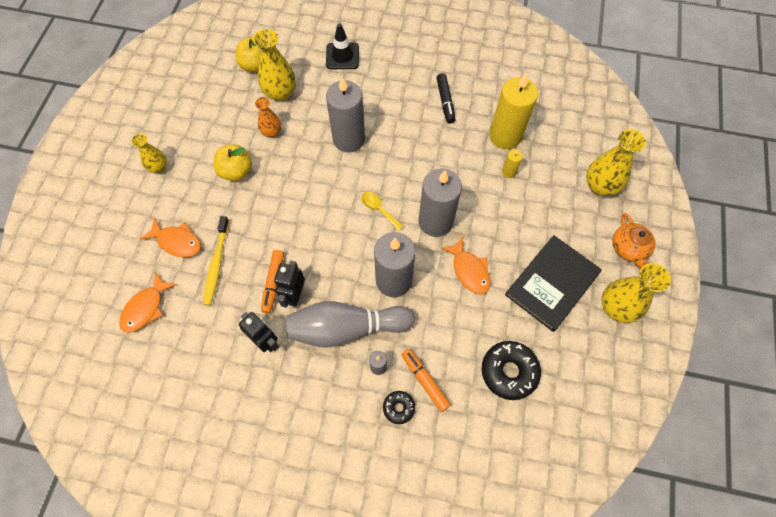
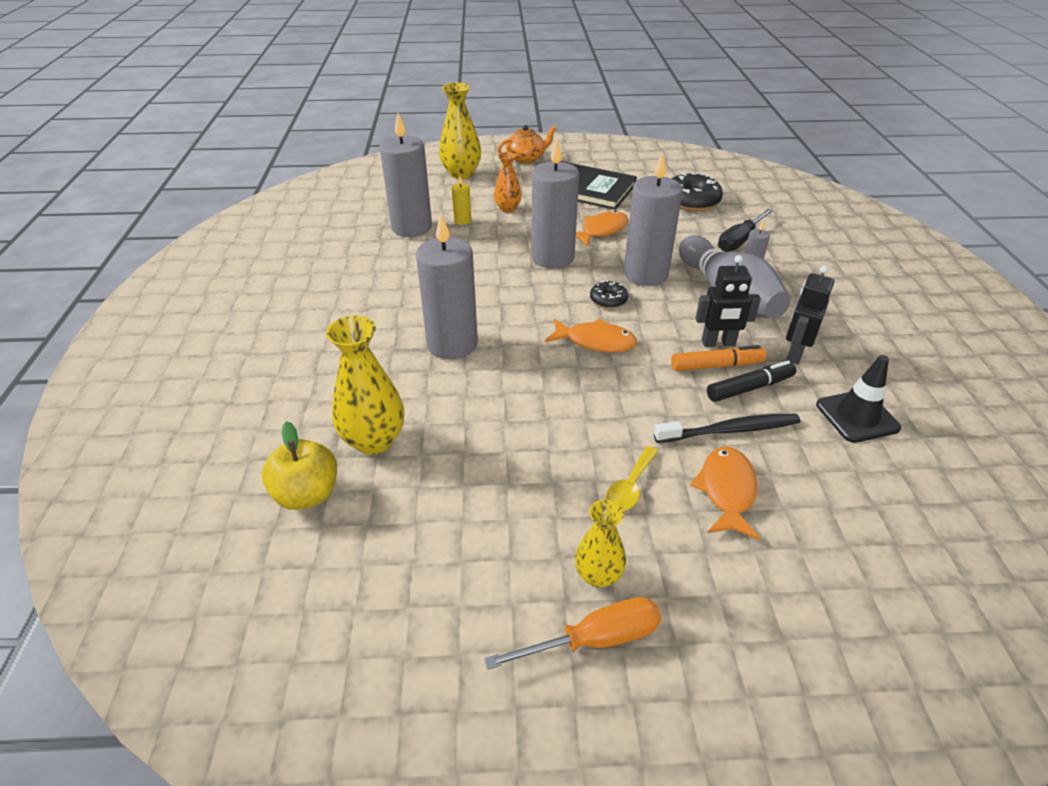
camera: 105 degrees left, 25 degrees down
orange fish [119,272,177,333] -> orange fish moved to [545,318,637,353]
yellow toothbrush [203,216,229,305] -> black toothbrush [654,414,800,443]
yellow apple [213,144,252,181] -> none
orange vase [255,97,281,138] -> orange vase moved to [494,152,522,213]
black traffic cone [326,23,359,69] -> black traffic cone moved to [816,355,901,443]
yellow spoon [361,192,404,231] -> yellow spoon moved to [606,446,659,511]
black donut [383,391,415,424] -> black donut moved to [590,280,628,308]
orange marker [401,349,451,412] -> black screwdriver [718,209,773,252]
black marker [436,73,455,124] -> black marker moved to [707,361,796,402]
yellow candle [489,73,538,149] -> grey candle [380,113,432,237]
yellow vase [601,263,671,323] -> none
none -> orange screwdriver [484,597,661,670]

